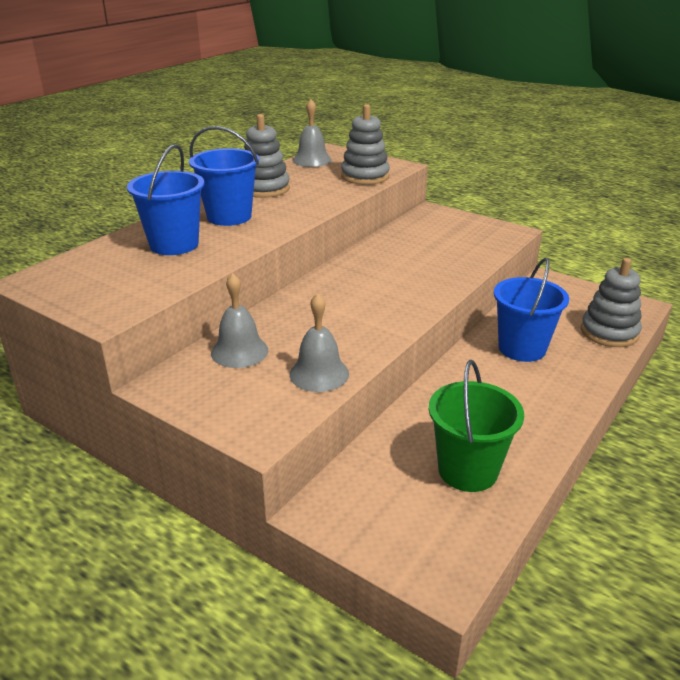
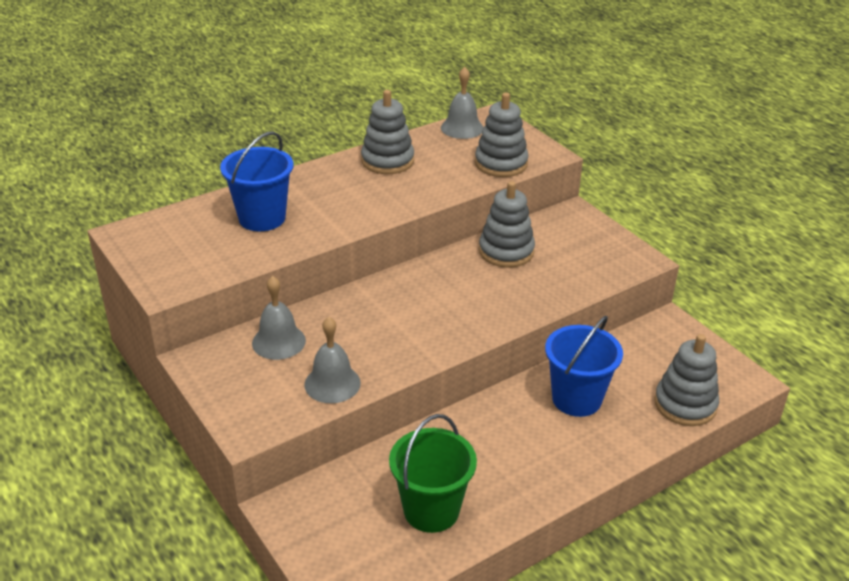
camera: 20 degrees right, 5 degrees up
blue bucket [189,126,259,226] -> none
none -> grey stacking toy [479,181,535,267]

